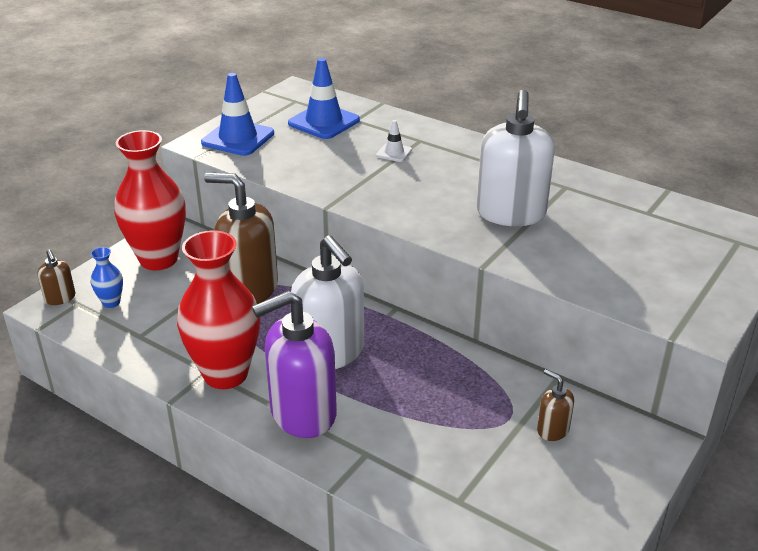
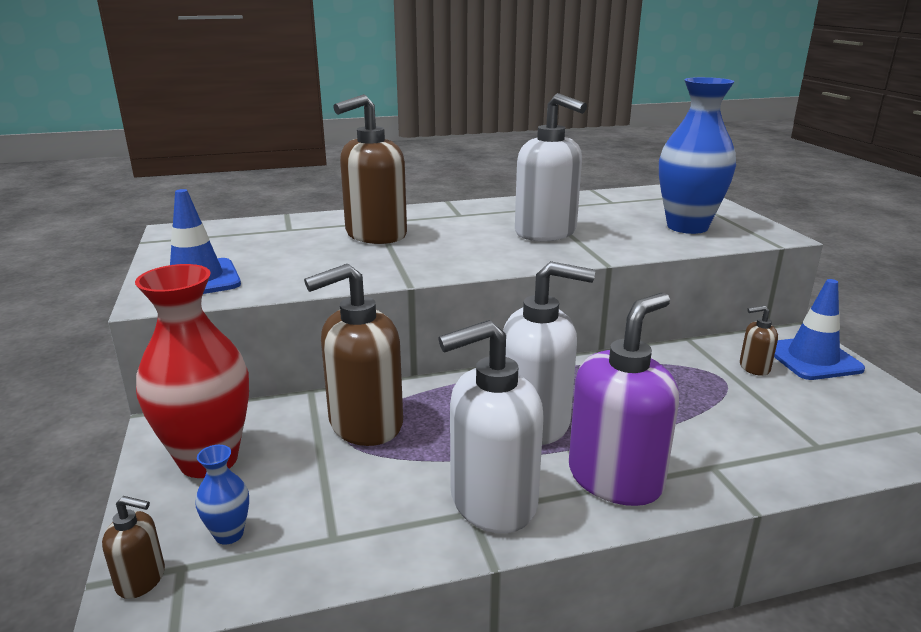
camera: 50 degrees left, 10 degrees down
red vase [177,230,260,389] -> white soap dispenser [438,320,543,533]
purple soap dispenser [252,291,337,438] -> purple soap dispenser turned 150 degrees counterclockwise [569,293,679,506]
blue traffic cone [288,58,360,139] -> blue traffic cone moved to [774,279,865,380]
white traffic cone [376,120,412,162] -> brown soap dispenser [333,94,407,244]
none -> blue vase [659,77,736,234]

